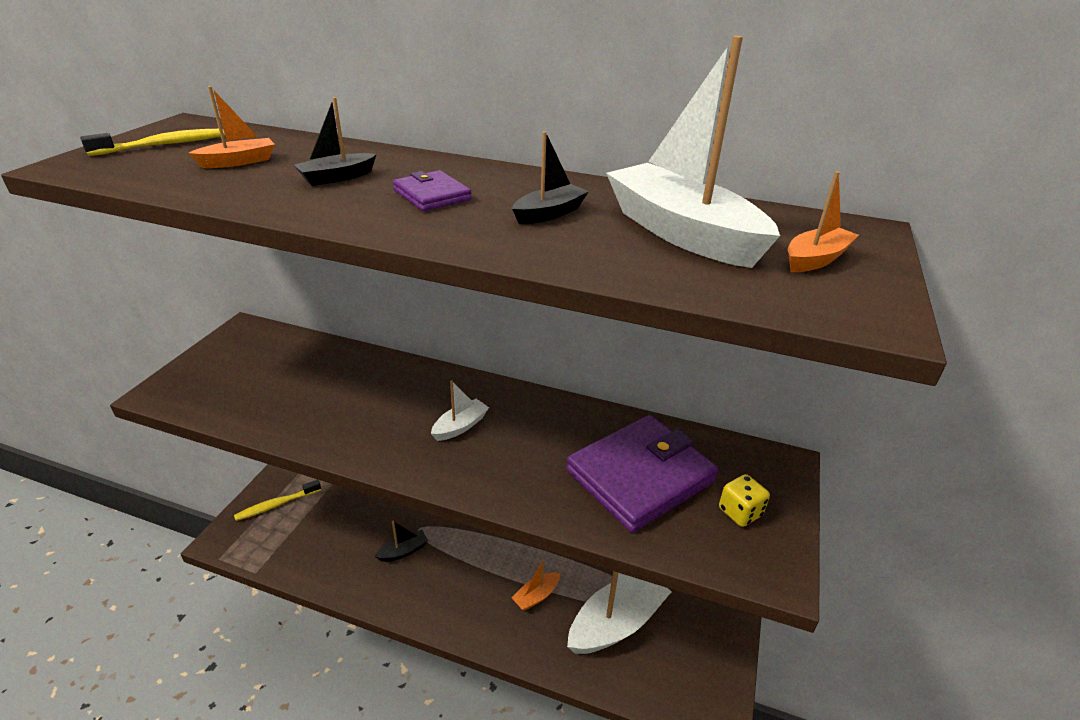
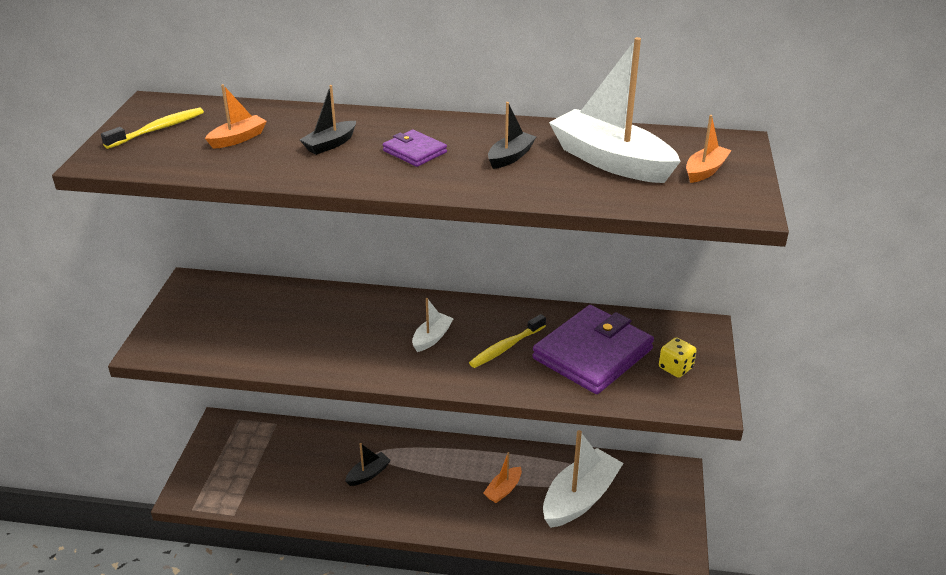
camera: 10 degrees left, 0 degrees up
yellow toothbrush [234,480,321,521] -> yellow toothbrush moved to [469,314,546,368]

